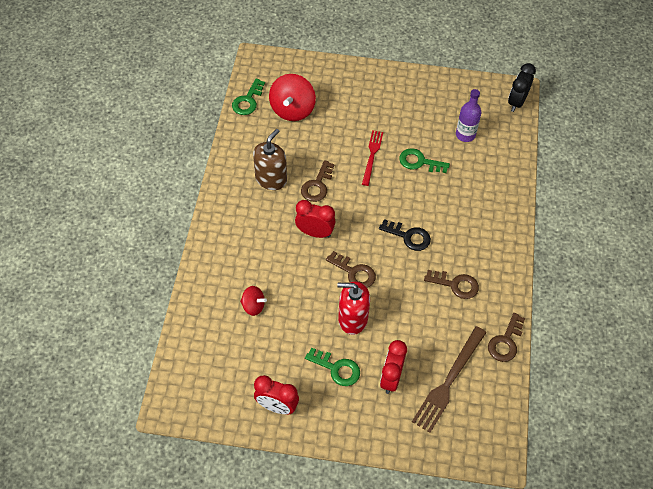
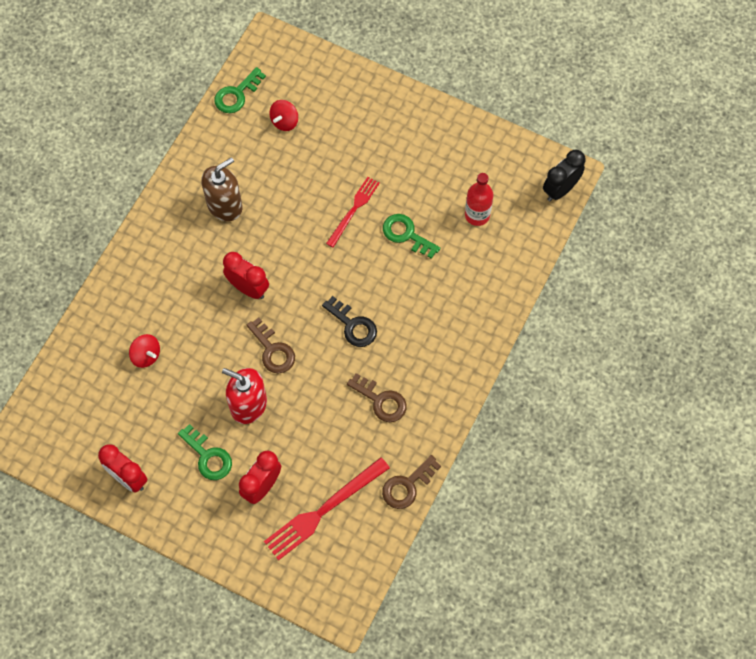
camera: 20 degrees right, 10 degrees up
red spinning top [269,74,316,121] -> red spinning top [270,100,298,131], size x0.55
brown key [301,160,335,202] -> none
brown fork [412,326,487,433] -> red fork [264,457,390,561]
purple bottle [456,89,481,142] -> red bottle [465,173,494,226]

